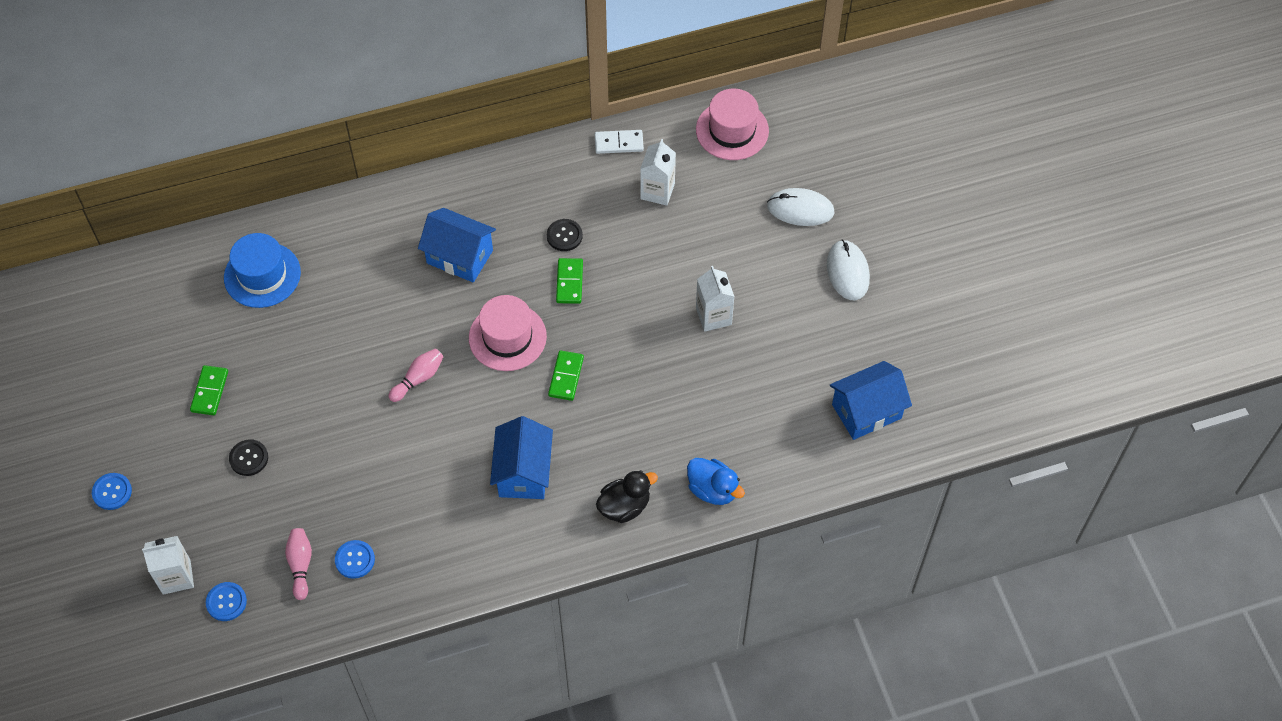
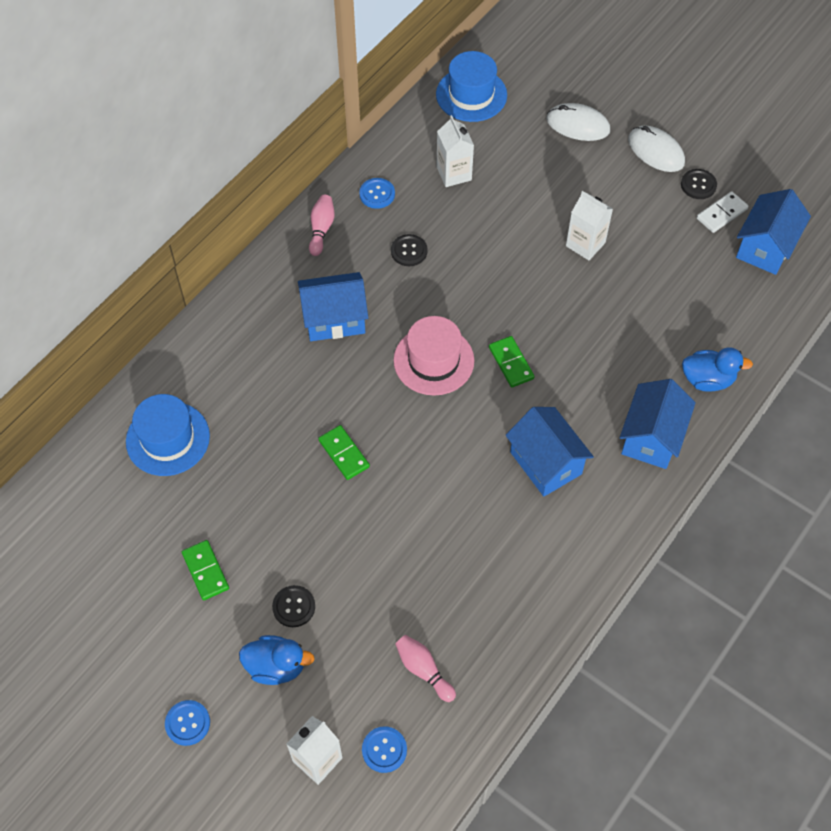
camera: 35 degrees left, 0 degrees up
blue button [335,540,375,579] -> blue button moved to [359,178,395,209]
pink bowling pin [388,348,444,402] -> pink bowling pin moved to [309,195,335,256]
green domino [556,258,583,304] -> green domino moved to [318,425,370,480]
white domino [595,130,644,154] -> white domino moved to [697,191,749,233]
black duck [596,470,658,523] -> blue house [620,379,696,469]
pink hat [696,89,769,160] -> blue hat [436,51,507,122]
white mouse [767,188,834,226] -> white mouse turned 45 degrees clockwise [547,103,610,141]
none -> blue duck [239,635,314,685]
none -> black button [681,169,717,199]

